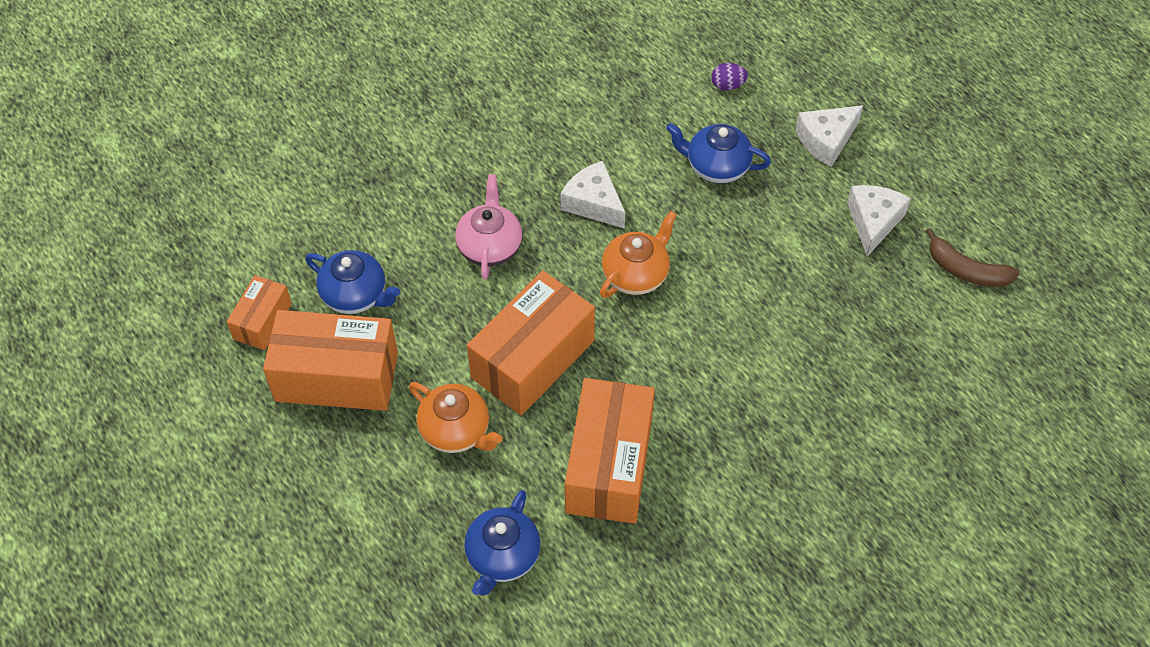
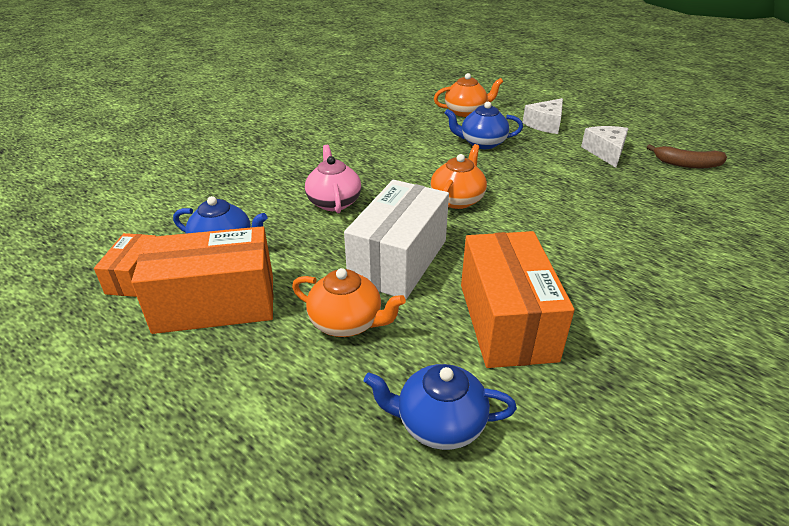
camera: 15 degrees left, 20 degrees down
blue teapot [464,490,541,596] -> blue teapot turned 90 degrees clockwise [364,364,517,450]
orange box [467,271,595,415] -> white box [344,180,449,299]
white cheese [561,161,625,229] -> none
purple egg [711,63,748,91] -> orange teapot [434,73,503,117]

